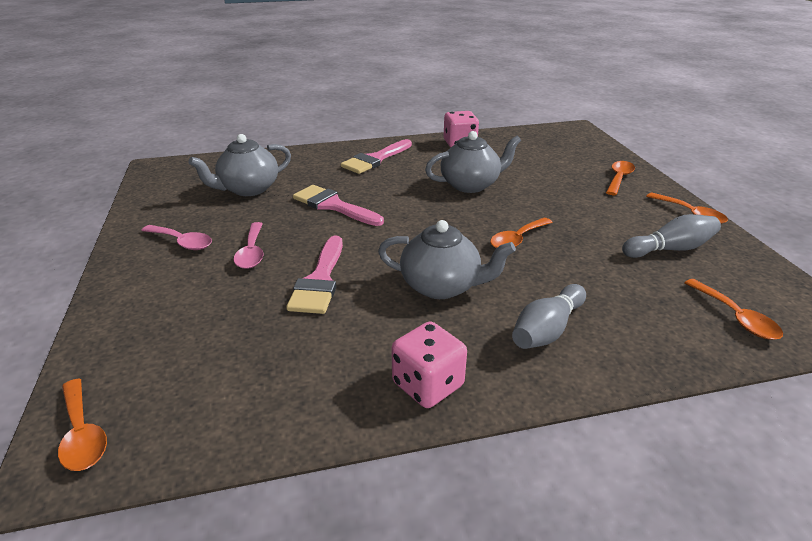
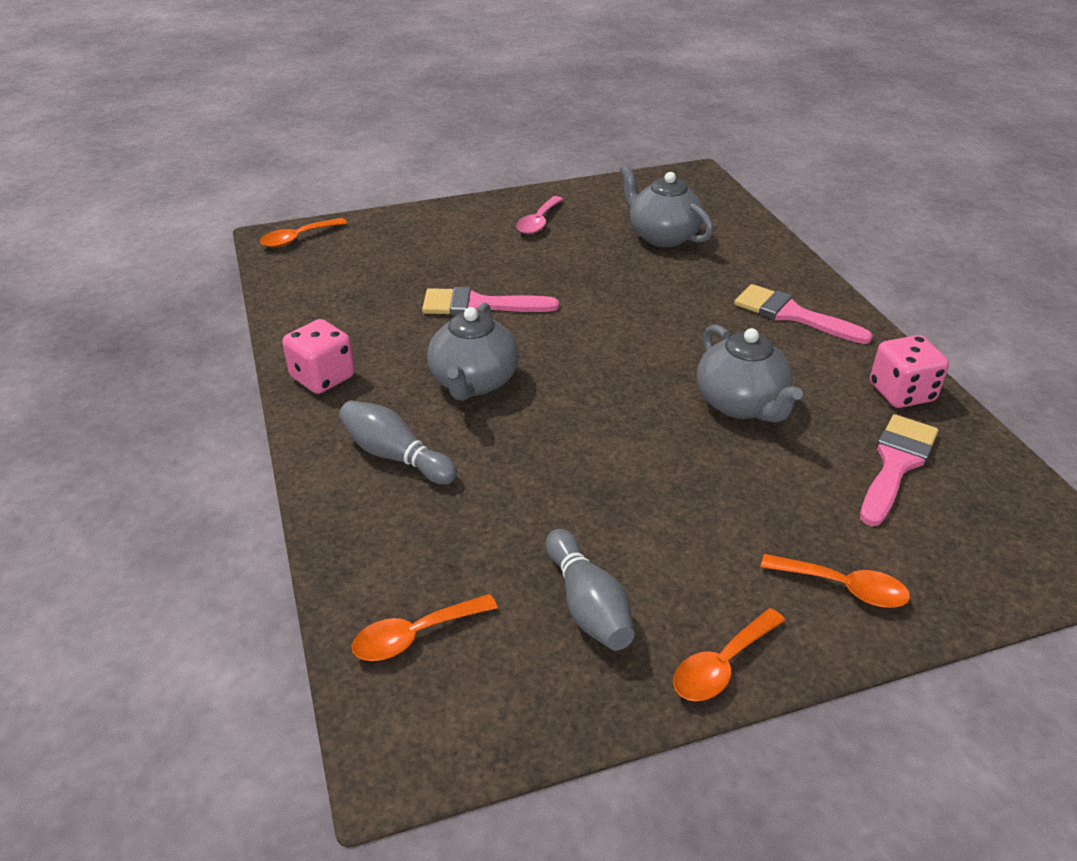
camera: 85 degrees right, 5 degrees up
pink spoon [234,222,263,269] -> none
pink brush [293,185,384,226] -> pink brush moved to [860,414,938,526]
orange spoon [490,218,553,248] -> none

